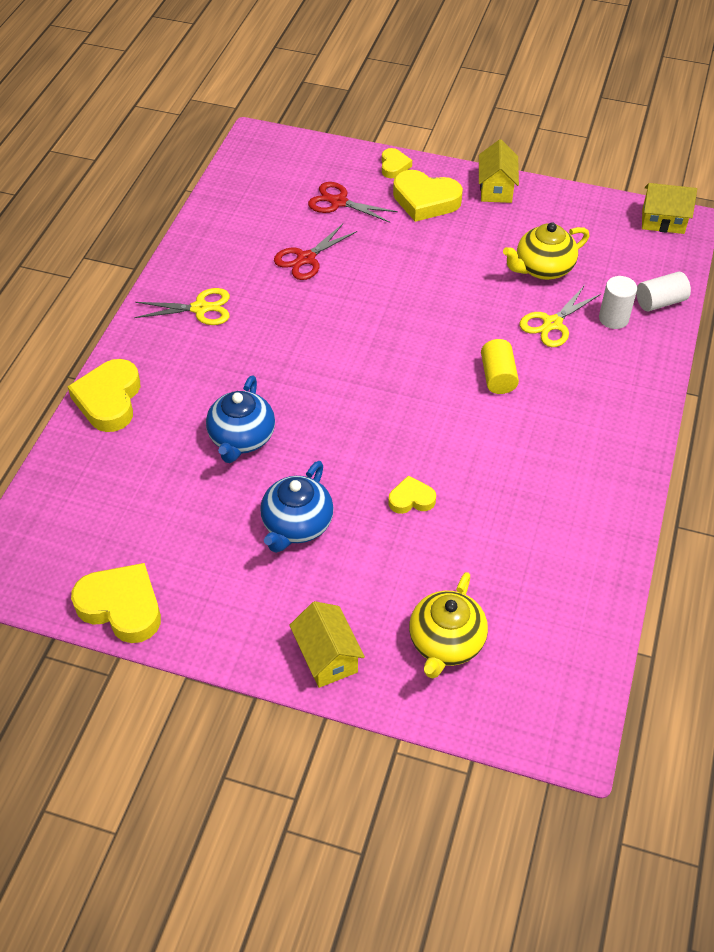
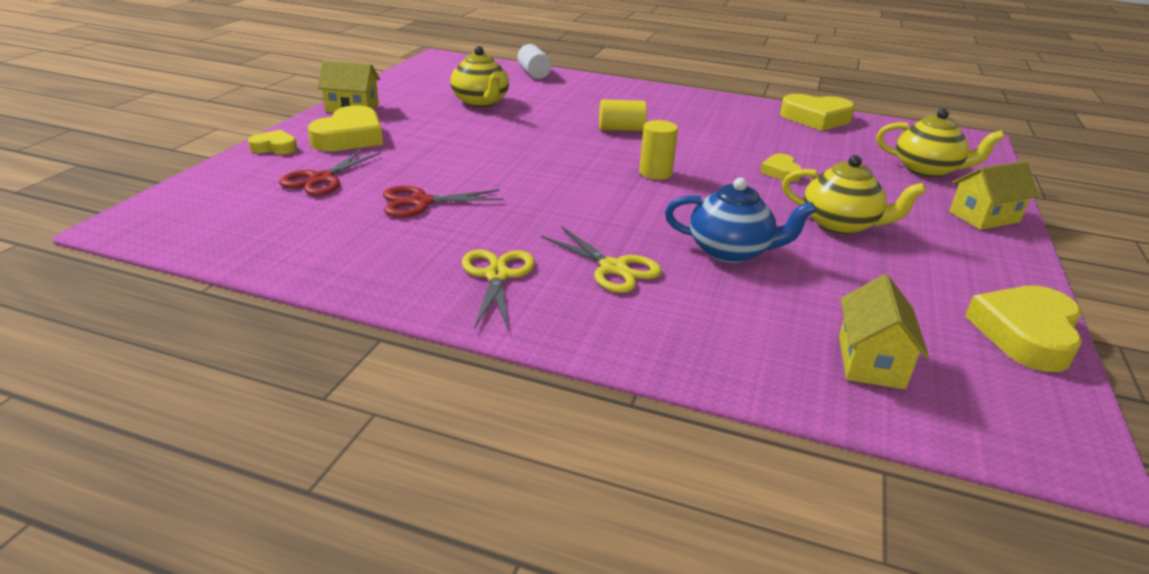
camera: 90 degrees left, 20 degrees down
yellow heart [67,359,140,432] -> yellow heart moved to [780,94,855,131]
blue teapot [260,461,334,553] -> yellow teapot [782,155,926,235]
red scissors [274,224,357,280] -> red scissors turned 120 degrees clockwise [383,186,504,217]
yellow scissors [520,285,602,347] -> yellow scissors moved to [541,226,662,293]
white cylinder [599,276,637,329] -> none
yellow house [642,183,697,234] -> yellow house moved to [839,274,929,389]
none -> yellow cylinder [639,120,678,180]

